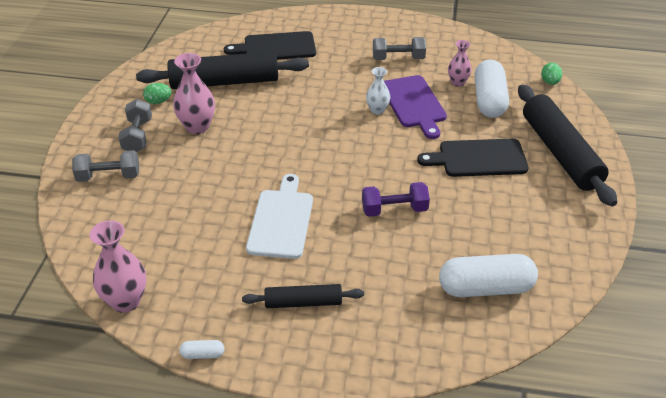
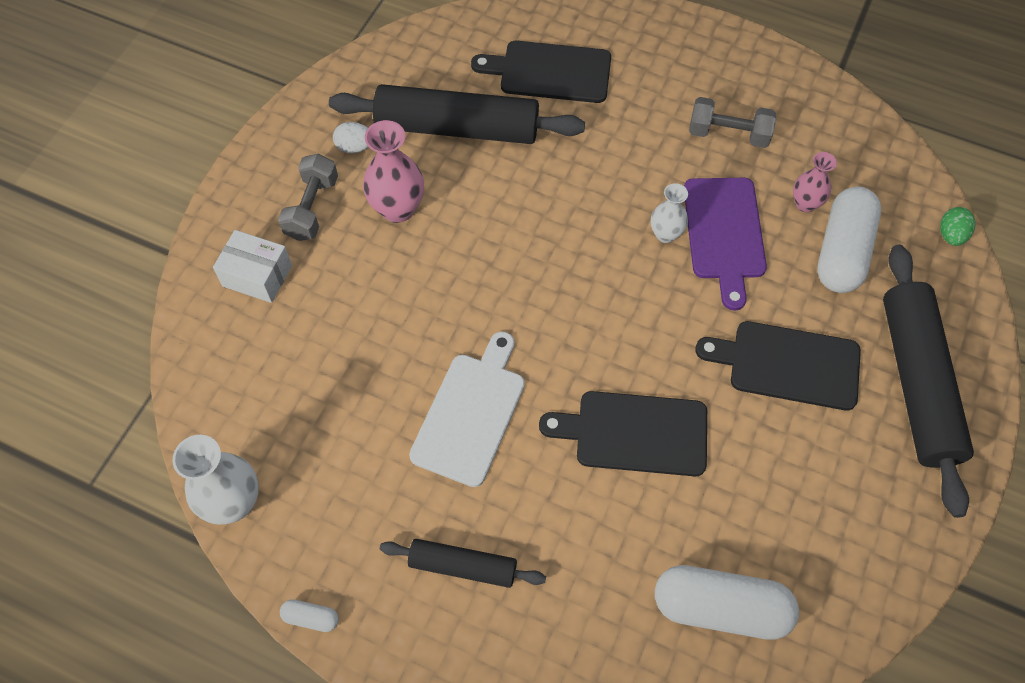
camera: 15 degrees right, 20 degrees up
grey dumbbell [72,150,139,182] -> white box [213,230,292,303]
pink vase [90,220,146,313] -> white vase [173,435,259,525]
green egg [143,83,172,104] -> white egg [333,122,368,153]
purple dumbbell [362,182,430,217] -> black cutting board [539,391,707,476]

